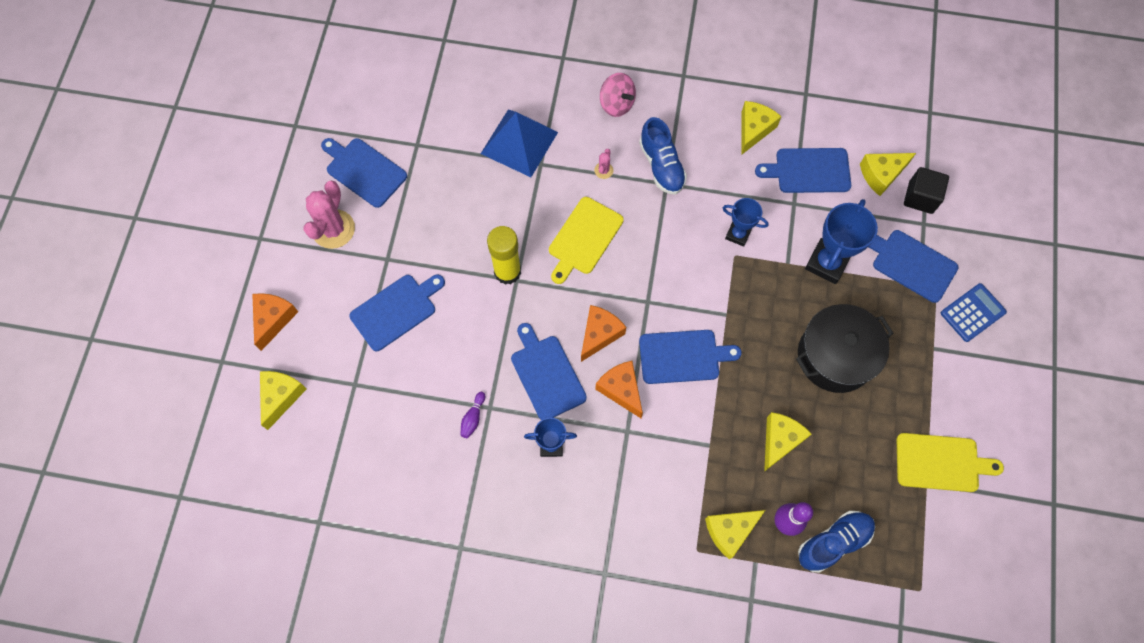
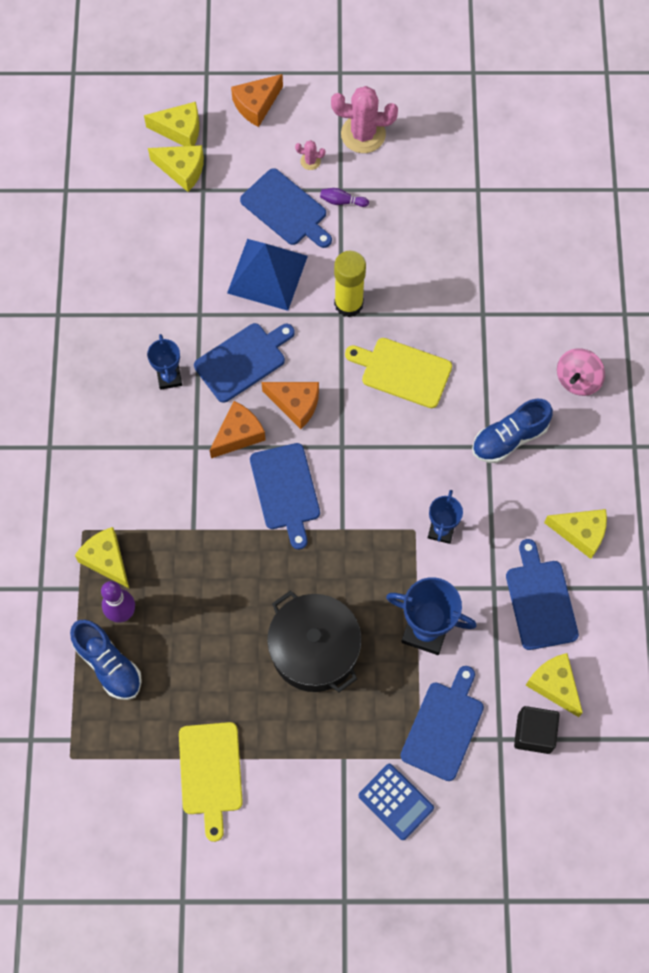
camera: 80 degrees right, 0 degrees up
orange cheese [252,293,298,351] -> orange cheese turned 135 degrees clockwise [231,74,283,127]
blue cutting board [321,138,407,208] -> none
purple bowling pin [460,392,485,438] -> purple bowling pin moved to [320,188,369,207]
blue pyramid [481,109,558,177] -> blue pyramid moved to [227,239,308,311]
pink cactus [594,149,614,179] -> pink cactus moved to [295,140,325,170]
yellow cheese [764,412,811,472] -> yellow cheese moved to [148,145,204,192]

